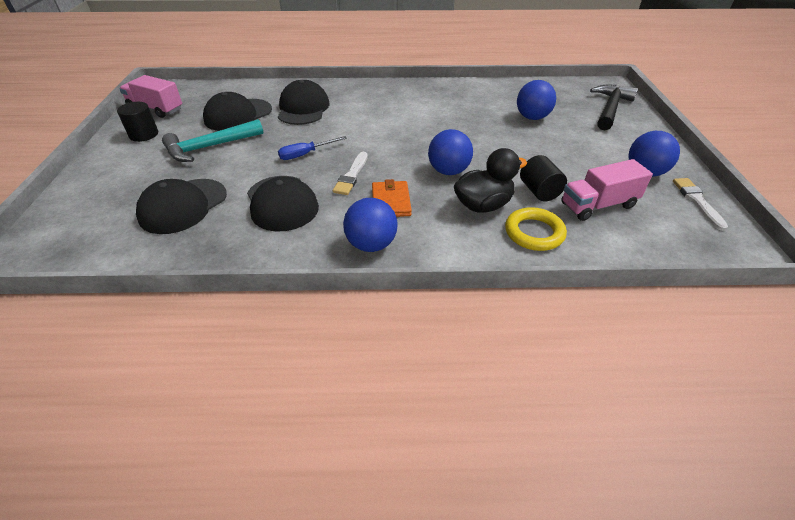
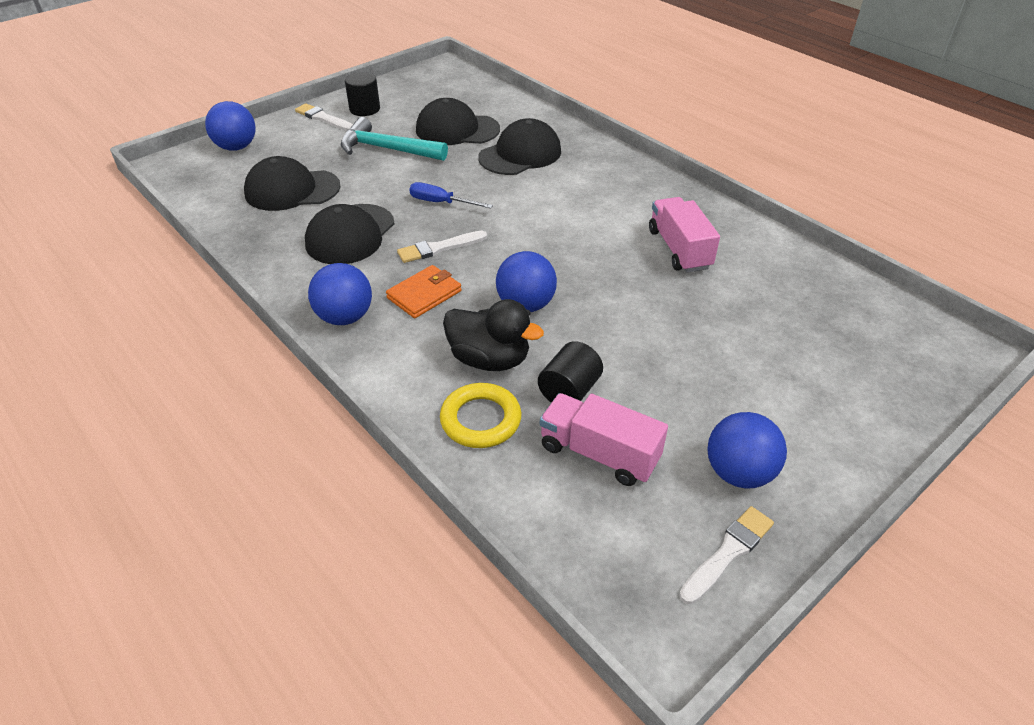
camera: 50 degrees right, 0 degrees up
pink truck [119,75,182,118] -> pink truck moved to [649,197,720,273]
blue ball [517,80,556,120] -> blue ball moved to [205,101,255,151]
black hammer [590,85,638,130] -> none
none -> white brush [295,103,353,131]

